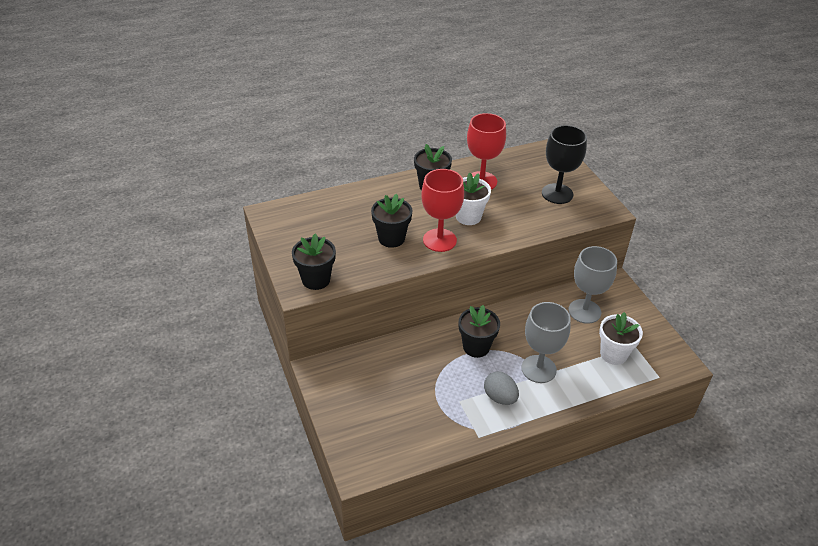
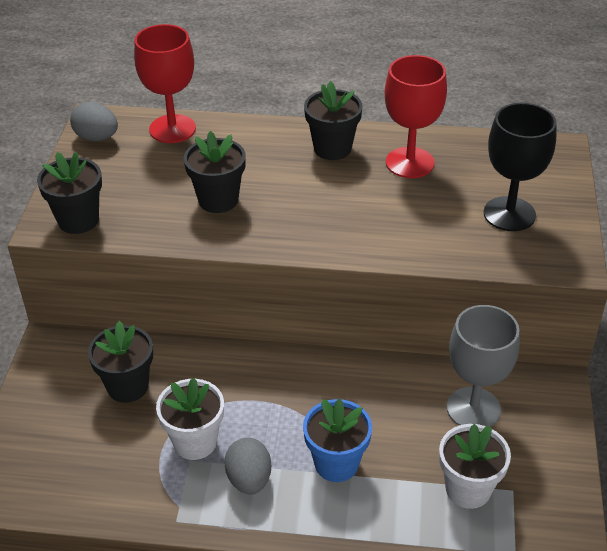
camera: 30 degrees right, 0 degrees up
red goblet [421,169,464,252] -> red goblet moved to [134,24,196,143]
white flower pot [456,173,491,225] -> white flower pot moved to [156,378,224,460]
black flower pot [459,305,500,358] -> black flower pot moved to [88,321,153,403]
grey goblet [521,302,571,383] -> blue flower pot [303,399,372,482]
none -> grey egg [70,102,118,141]

